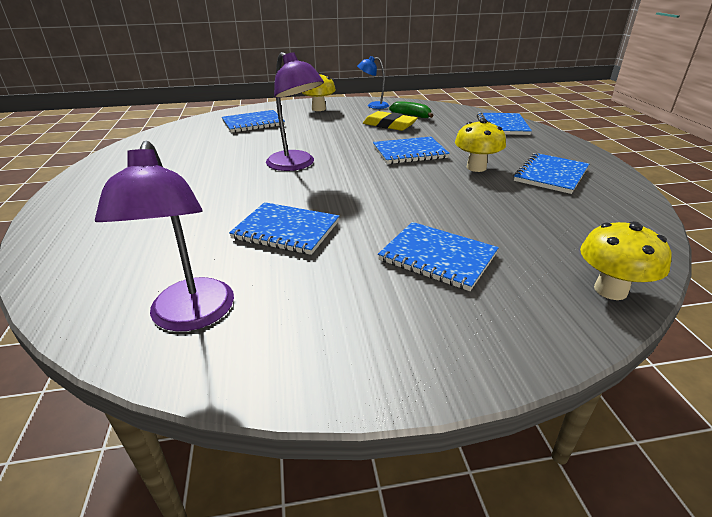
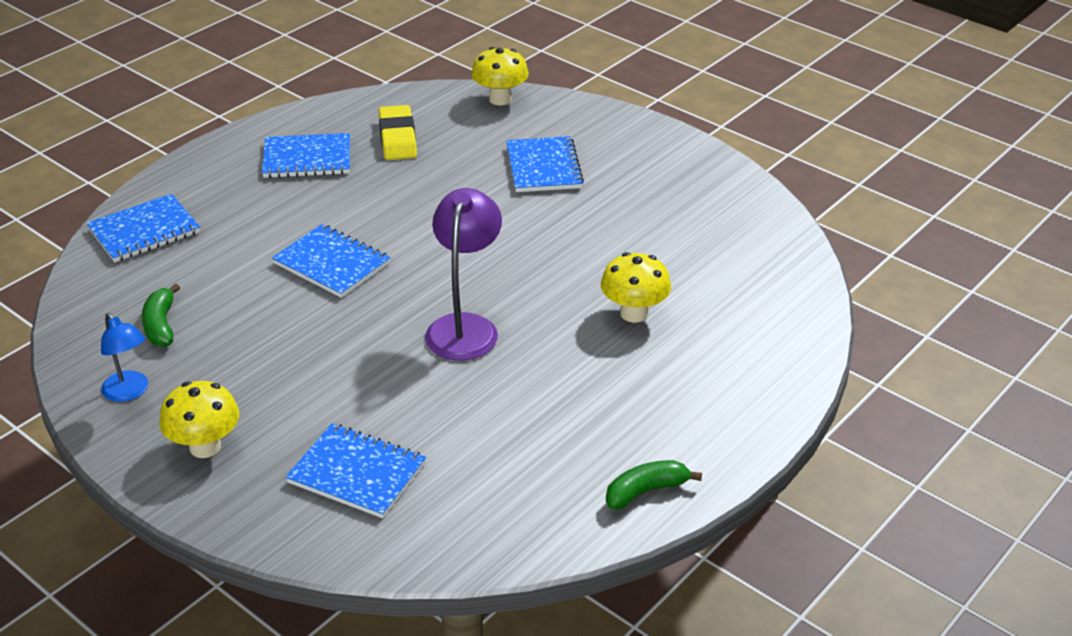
camera: 130 degrees left, 5 degrees up
purple lamp [95,141,234,331] -> none
blue notebook [229,202,339,255] -> none
yellow eraser [363,111,417,131] -> yellow eraser moved to [379,105,417,160]
yellow mushroom [455,119,506,172] -> yellow mushroom moved to [601,252,671,323]
none -> green banana [606,460,702,510]

